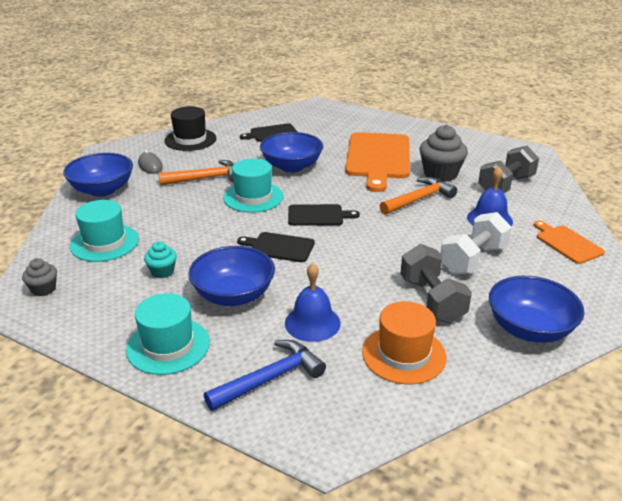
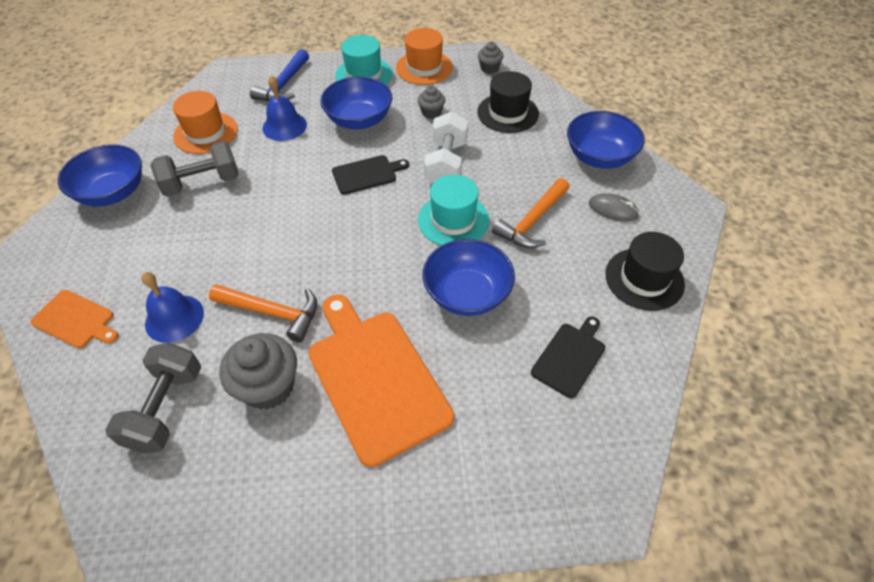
camera: 145 degrees right, 20 degrees up
turquoise hat [70,200,139,262] -> black hat [477,71,539,133]
turquoise cupcake [144,241,177,278] -> grey cupcake [418,86,445,119]
black cutting board [288,204,360,226] -> none
orange hammer [380,177,457,215] -> orange hammer turned 90 degrees counterclockwise [209,284,317,342]
grey dumbbell [400,244,472,324] -> grey dumbbell turned 60 degrees counterclockwise [150,141,239,197]
white dumbbell [441,212,512,274] -> white dumbbell moved to [424,112,468,183]
none -> orange hat [396,28,453,85]

